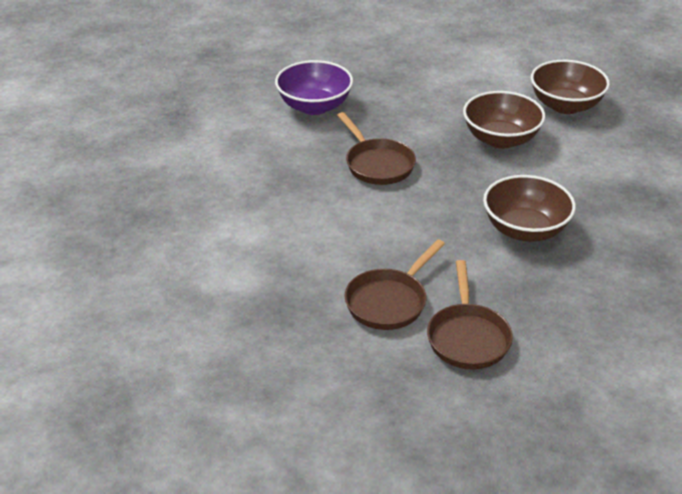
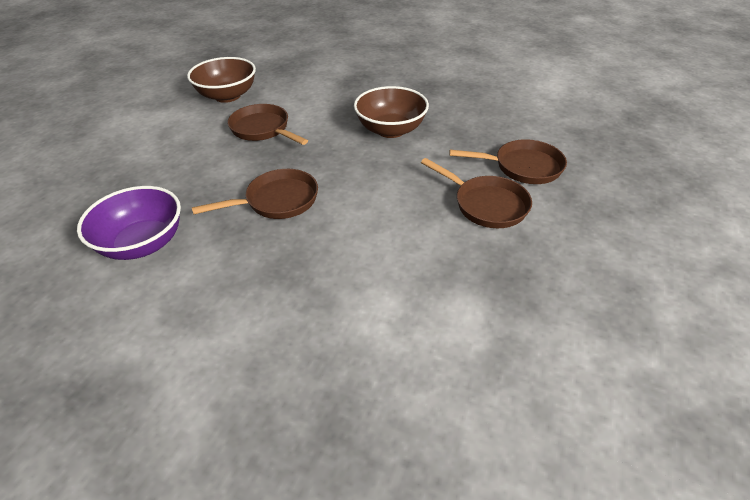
camera: 85 degrees left, 5 degrees up
brown bowl [463,91,545,149] -> brown pan [228,104,308,145]

